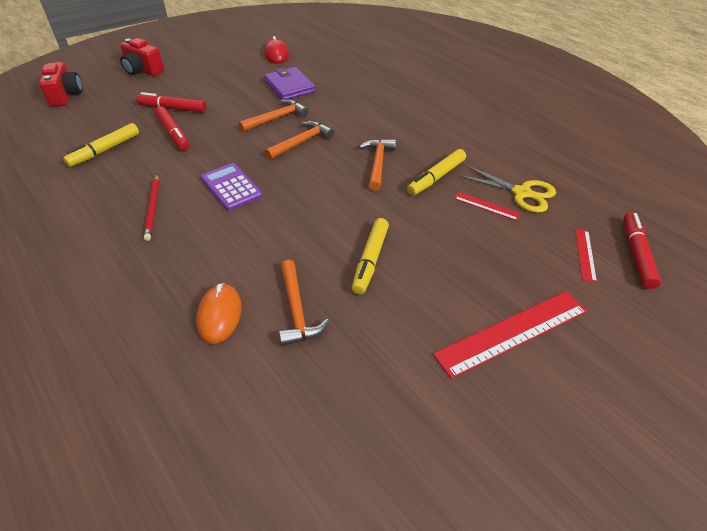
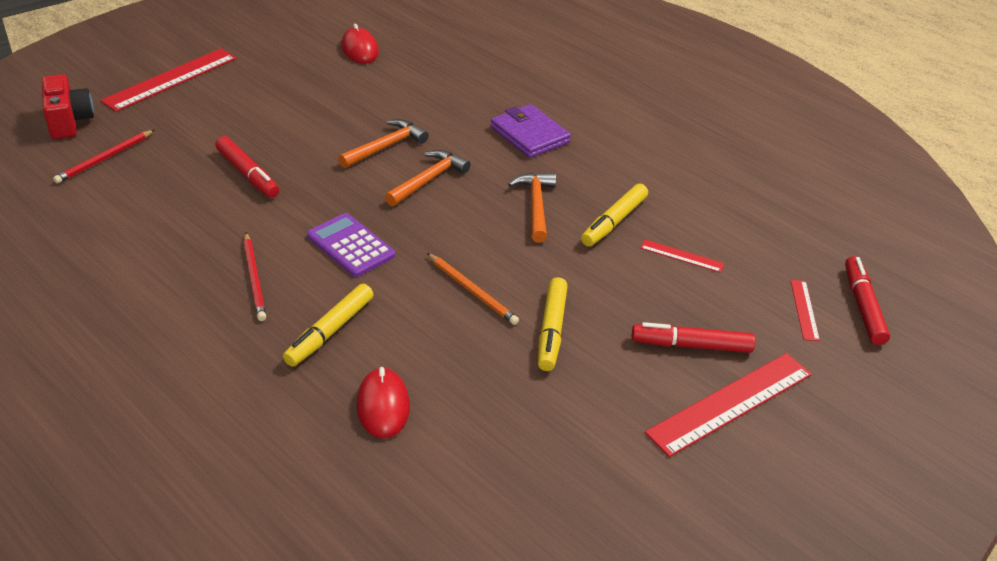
camera: 10 degrees left, 5 degrees down
yellow marker [63,123,139,167] -> yellow marker moved to [283,284,374,367]
red camera [120,38,164,76] -> red ruler [100,48,236,112]
red marker [137,92,206,112] -> red marker moved to [632,322,755,353]
orange mouse [196,283,242,344] -> red mouse [357,367,410,439]
purple wallet [264,67,315,100] -> purple wallet moved to [490,104,571,158]
orange hammer [279,260,329,346] -> none
yellow scissors [459,165,556,213] -> none
none -> red pencil [53,130,154,184]
none -> orange pencil [427,253,519,325]

